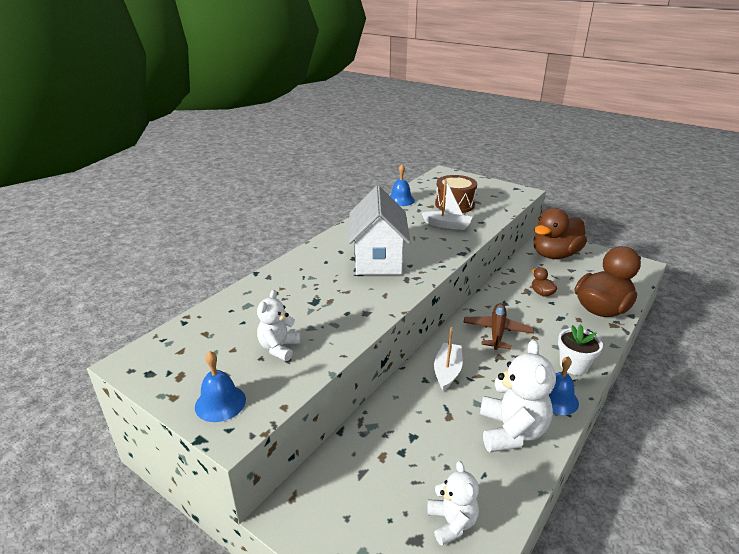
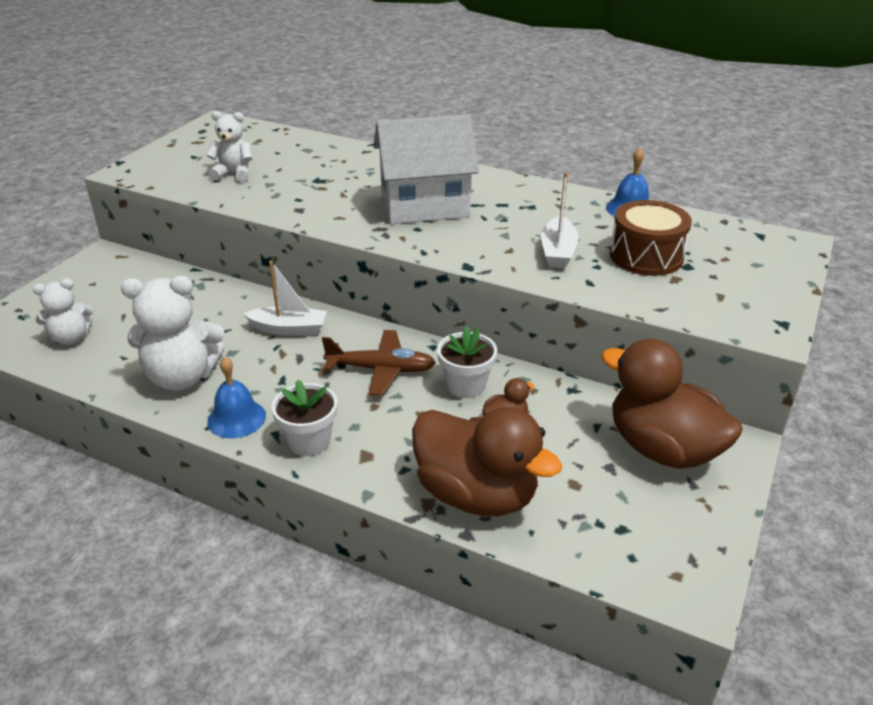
camera: 80 degrees right, 5 degrees up
blue bell [195,351,246,422] -> none
none -> white flower pot [437,326,497,398]

